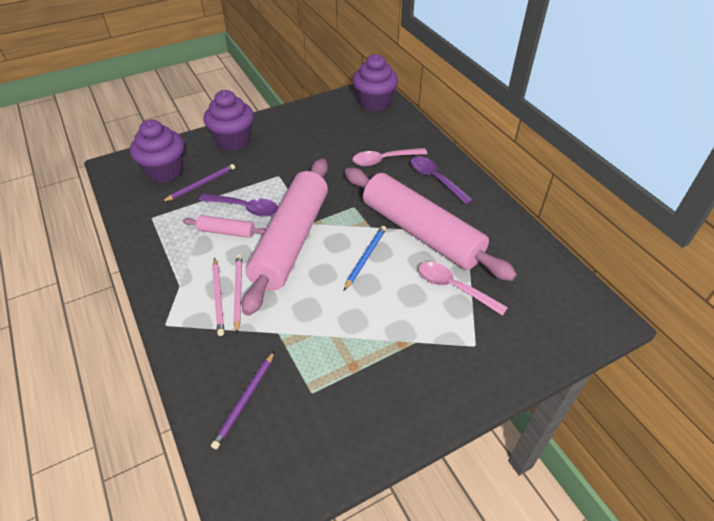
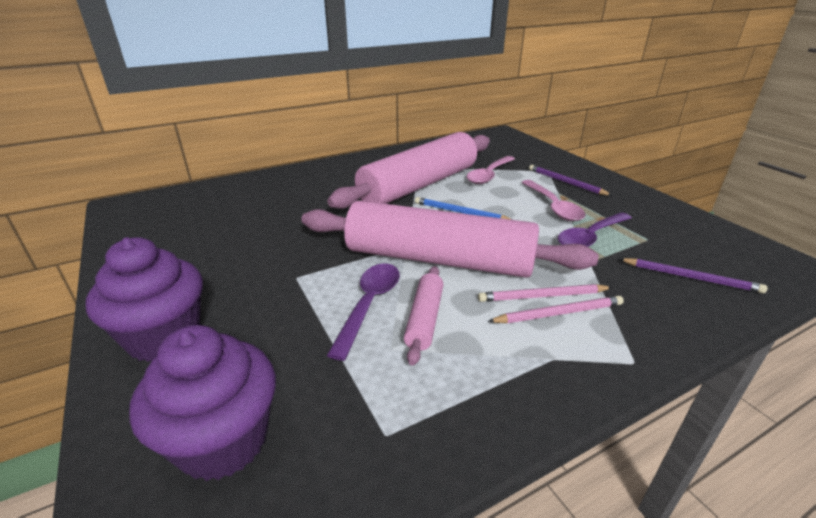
camera: 90 degrees left, 15 degrees down
purple pencil [162,164,235,202] -> purple pencil moved to [529,165,613,196]
pink spoon [352,148,427,166] -> pink spoon moved to [521,180,585,221]
purple cupcake [353,54,398,112] -> none
purple spoon [411,156,473,204] -> purple spoon moved to [558,212,632,247]

